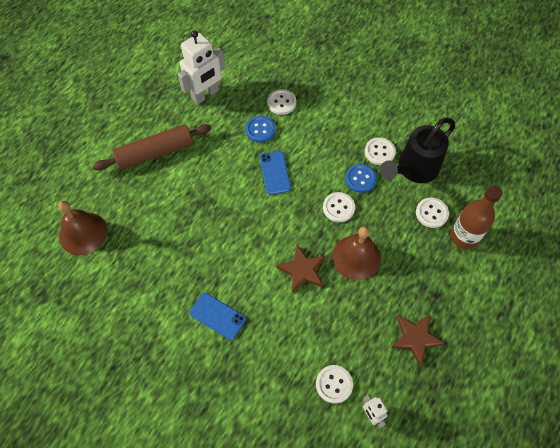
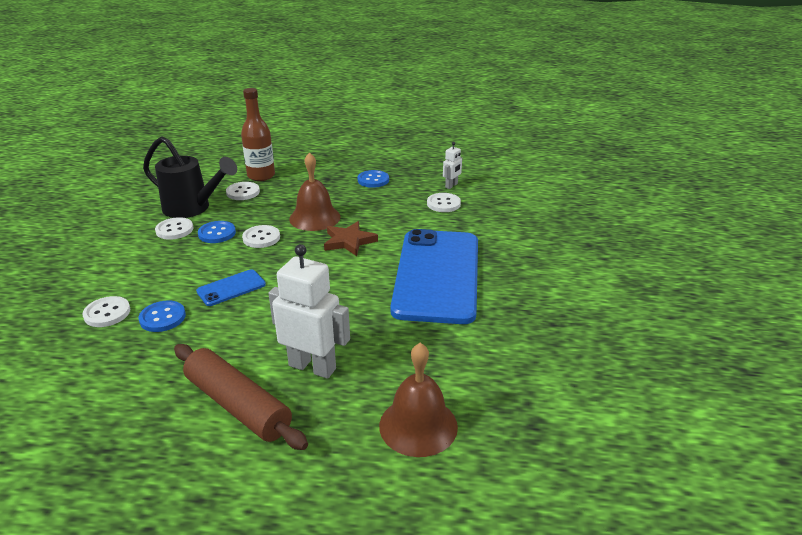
camera: 115 degrees left, 30 degrees down
white robot [178,30,225,105] -> white robot moved to [268,244,350,379]
blue phone [189,293,246,340] -> blue phone [390,229,478,324], size x2.47
brown star [391,314,445,366] -> blue button [358,170,389,188]

